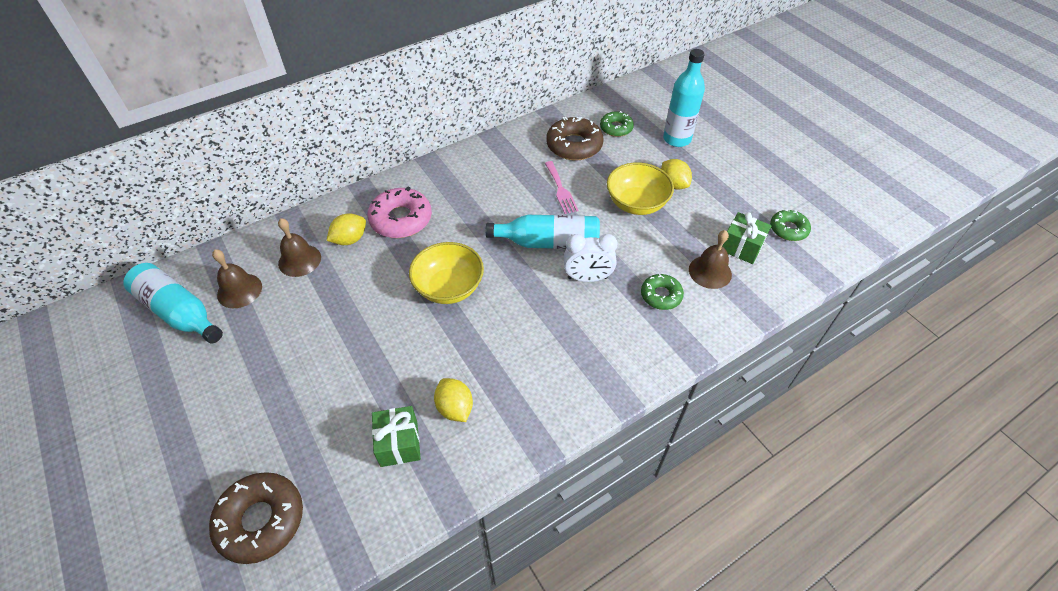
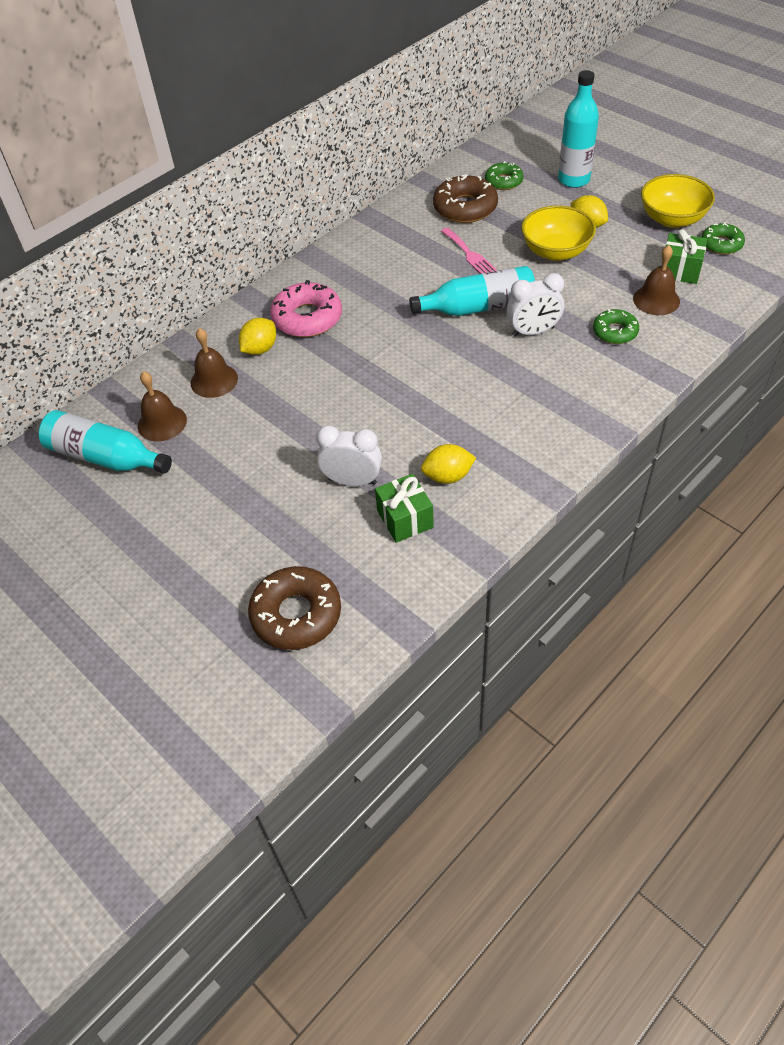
camera: 10 degrees left, 0 degrees up
yellow bowl [409,242,484,304] -> yellow bowl moved to [641,174,715,228]
yellow lemon [434,378,473,422] -> yellow lemon turned 60 degrees counterclockwise [421,444,476,484]
none -> white clock [316,425,382,486]

